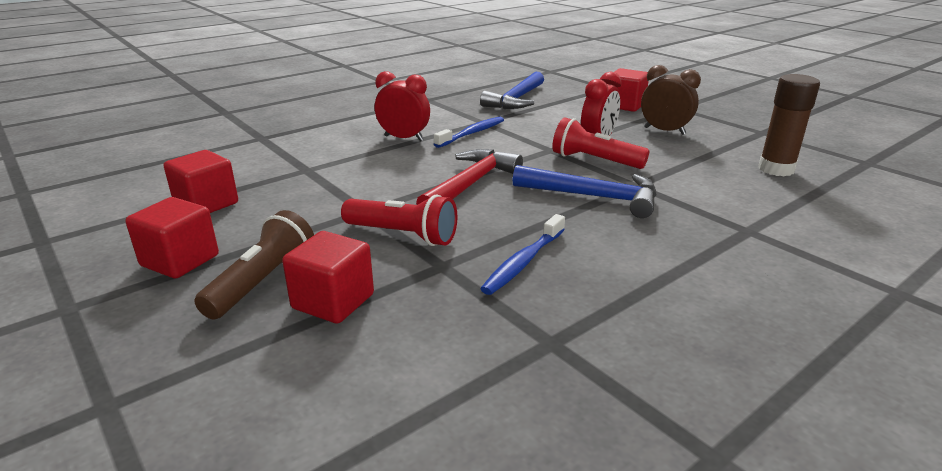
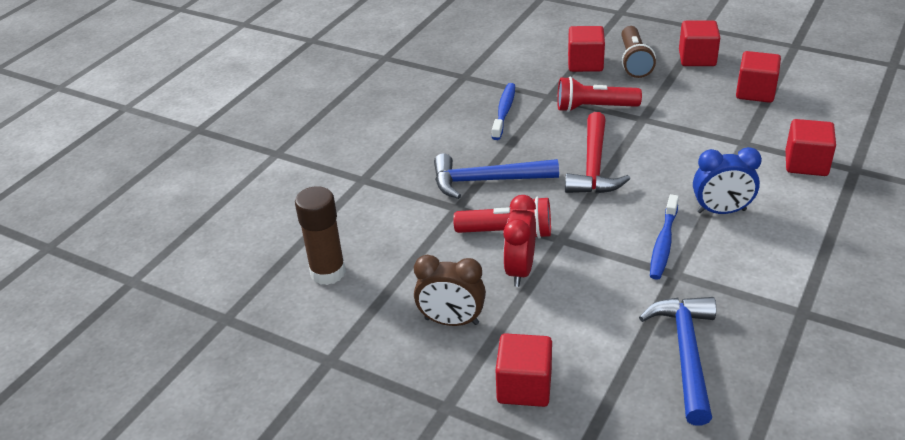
camera: 160 degrees right, 10 degrees up
red clock [375,71,430,142] -> blue clock [693,147,762,214]
none -> red cube [785,119,836,176]

